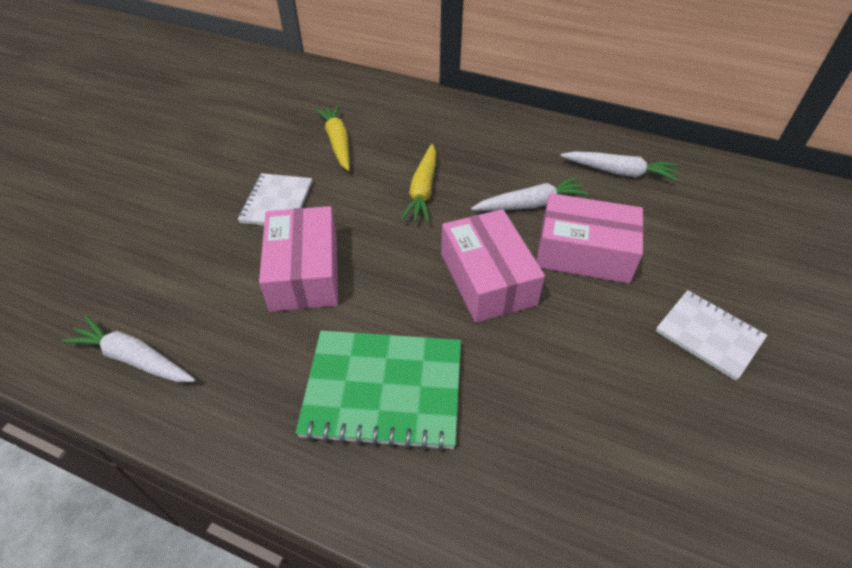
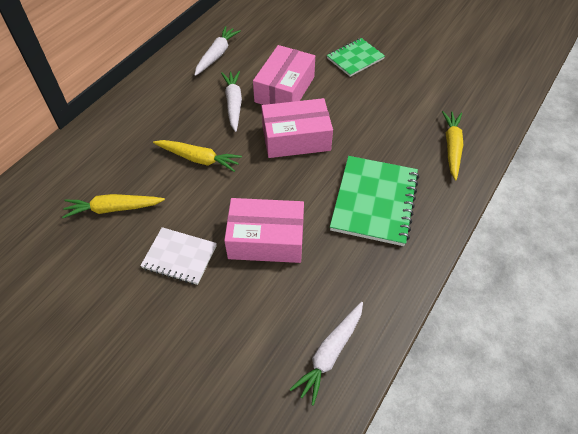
camera: 80 degrees left, 5 degrees up
white notebook [656,290,767,381] -> green notebook [327,38,385,77]
none -> yellow carrot [442,111,463,180]

